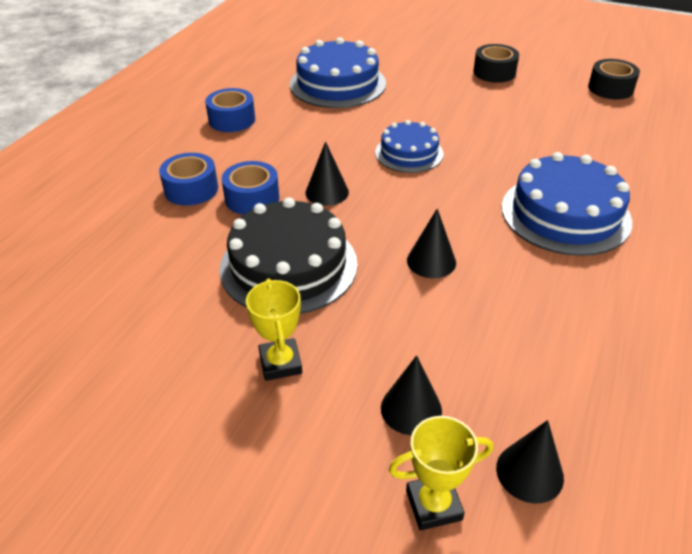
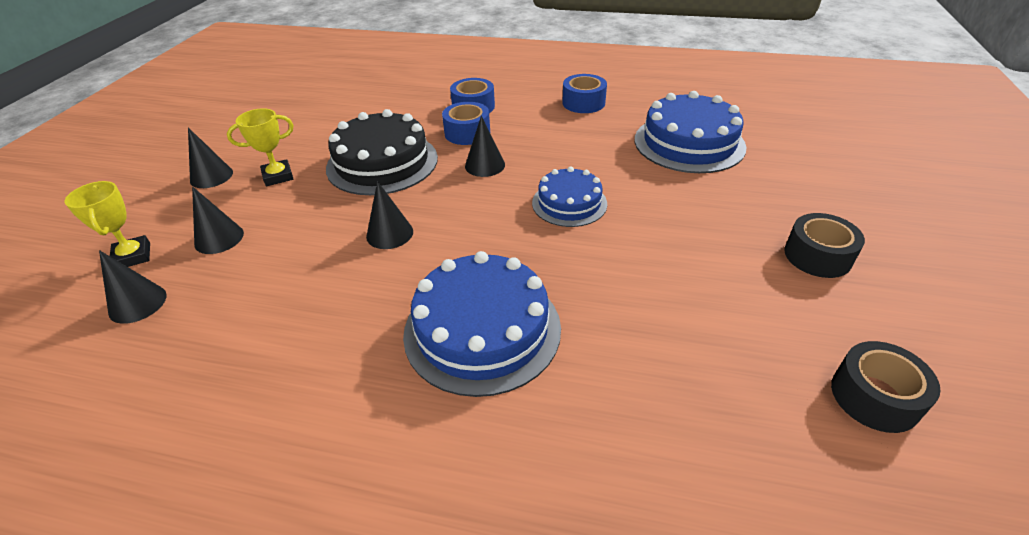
camera: 80 degrees right, 0 degrees up
none -> black cone [188,128,233,188]

